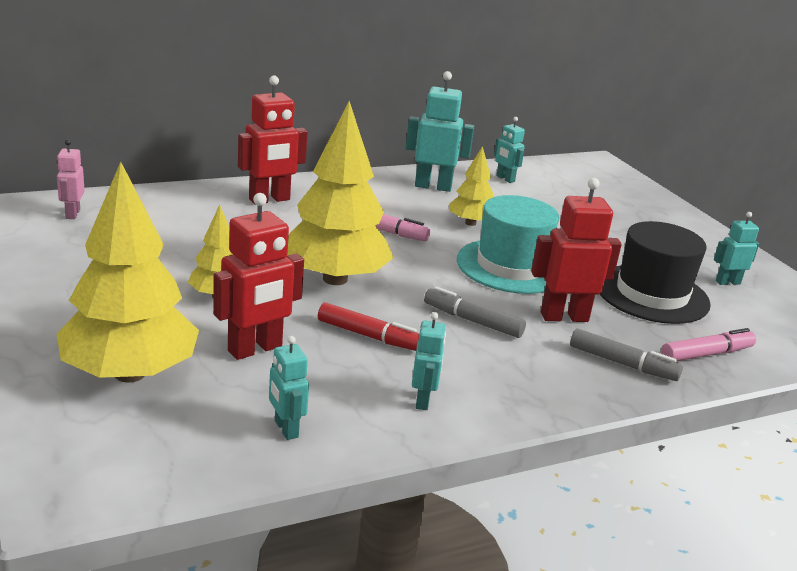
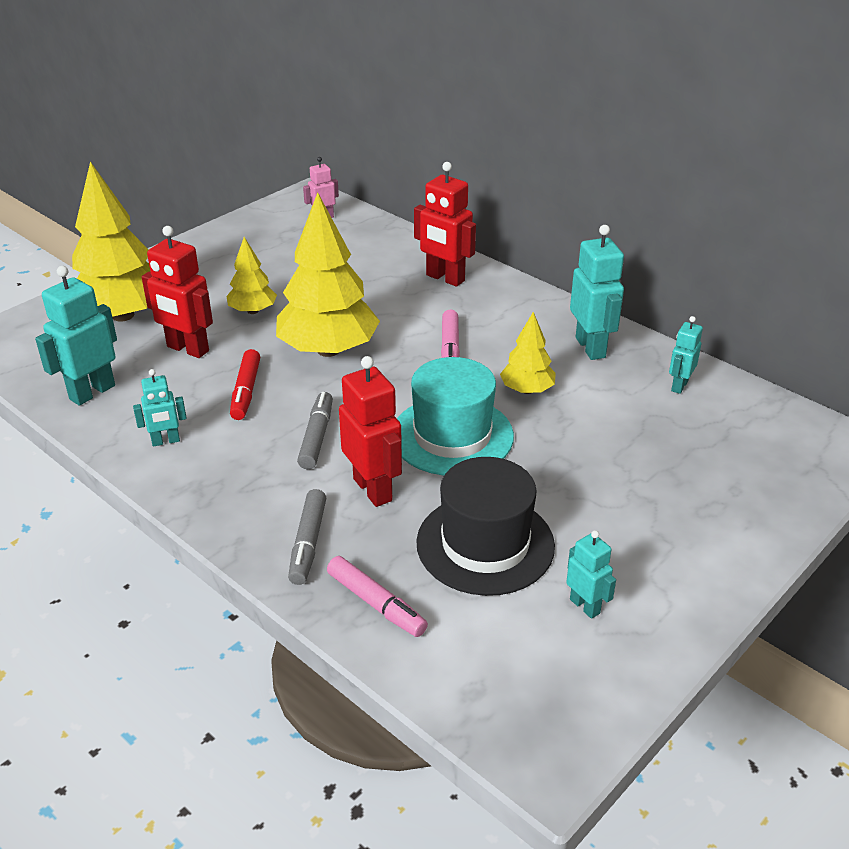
camera: 70 degrees right, 10 degrees up
turquoise robot [269,336,309,440] -> turquoise robot [35,266,117,406], size x1.74

